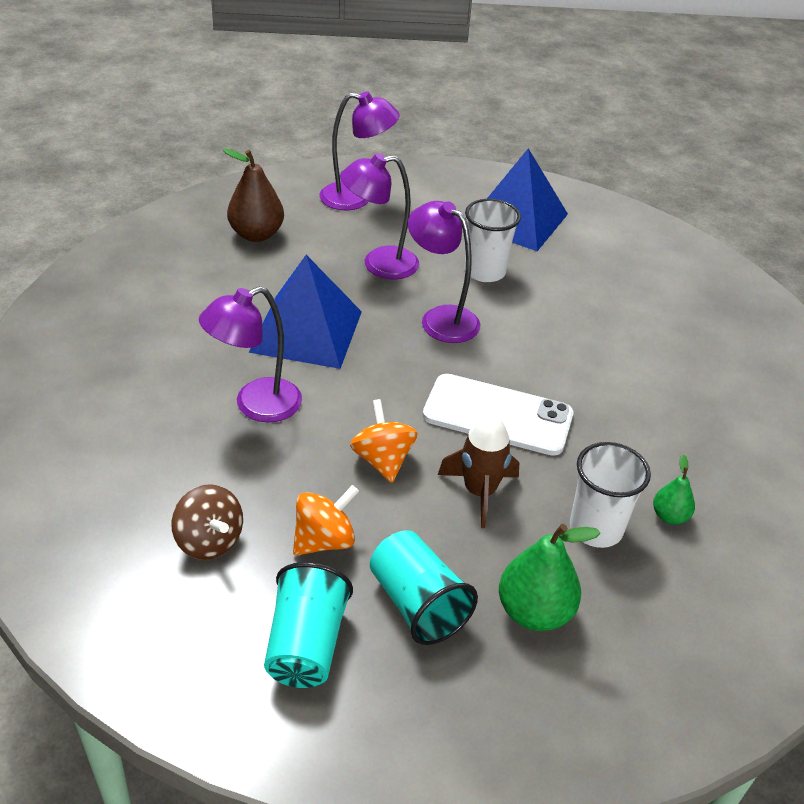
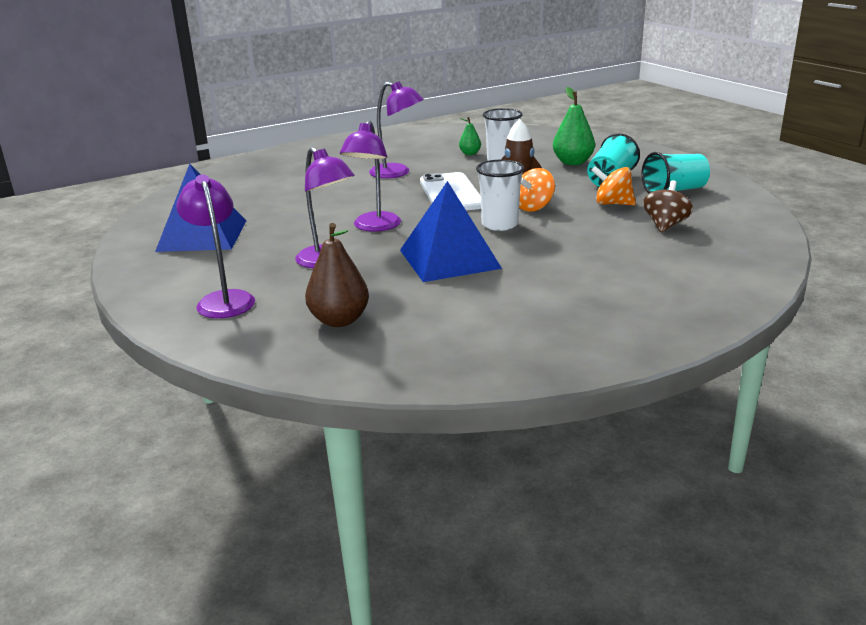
camera: 115 degrees left, 15 degrees down
purple lamp [199,286,302,422] -> purple lamp moved to [369,82,424,178]
white cup [465,199,521,282] -> white cup moved to [476,160,525,231]

